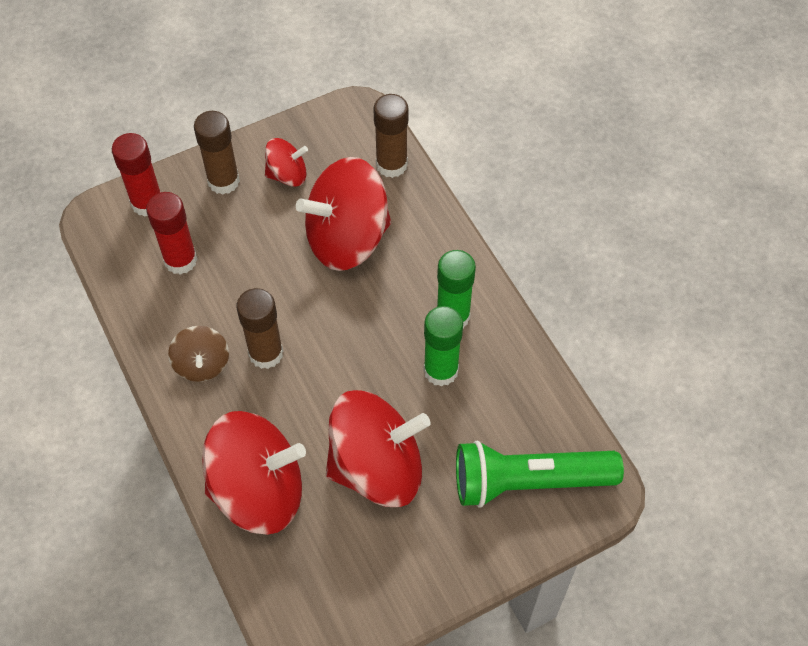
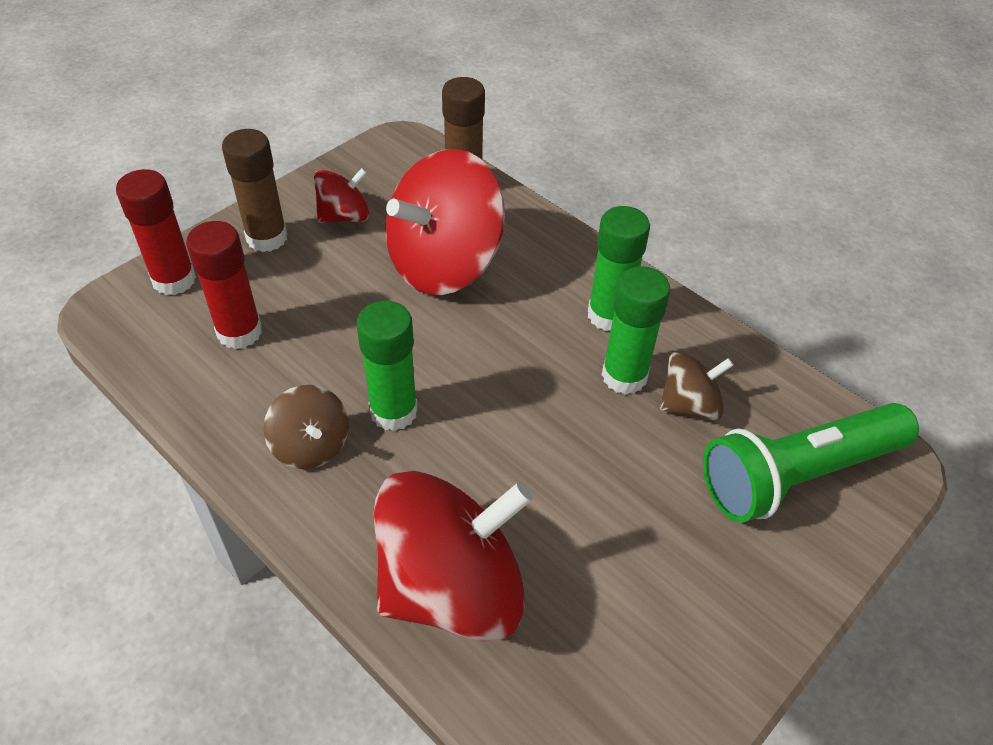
camera: 20 degrees left, 10 degrees down
brown glue stick [236,288,283,369] -> green glue stick [357,301,418,431]
red spinning top [326,390,431,507] -> none
none -> brown spinning top [660,352,734,420]

